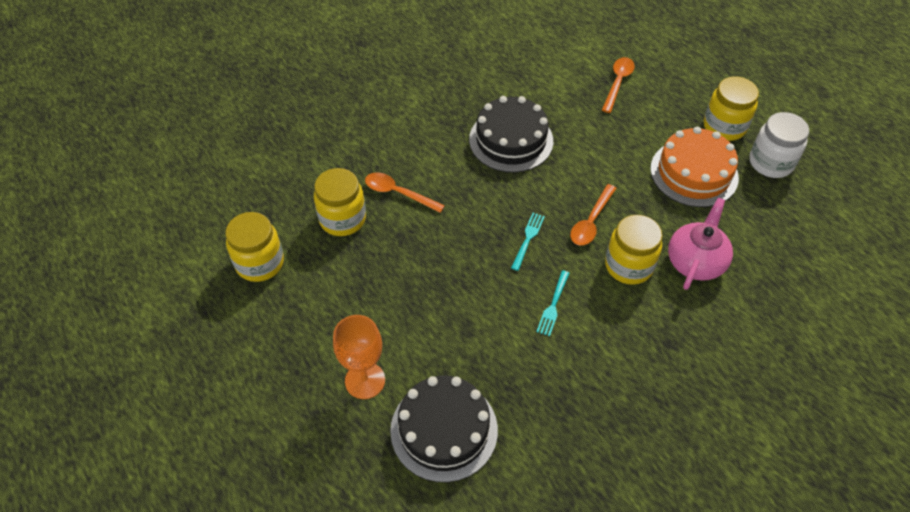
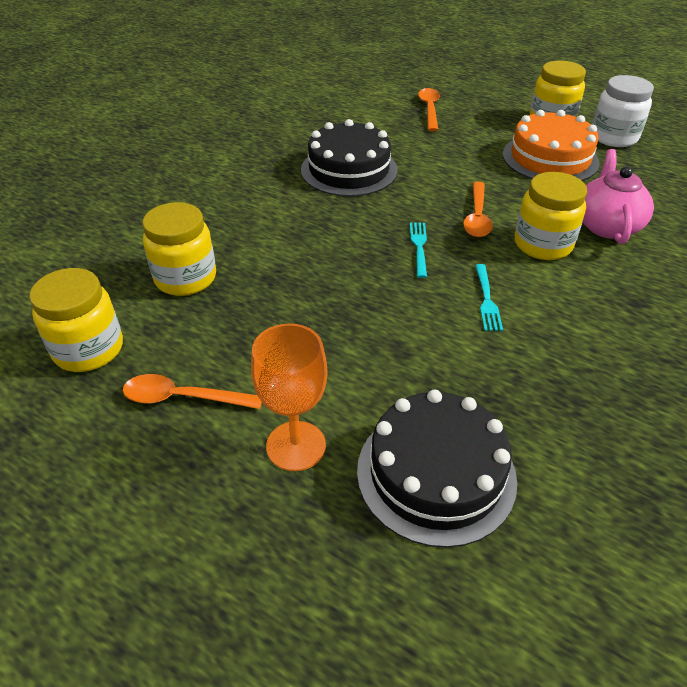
camera: 20 degrees left, 10 degrees down
orange spoon [365,172,445,213] -> orange spoon moved to [123,374,262,409]

